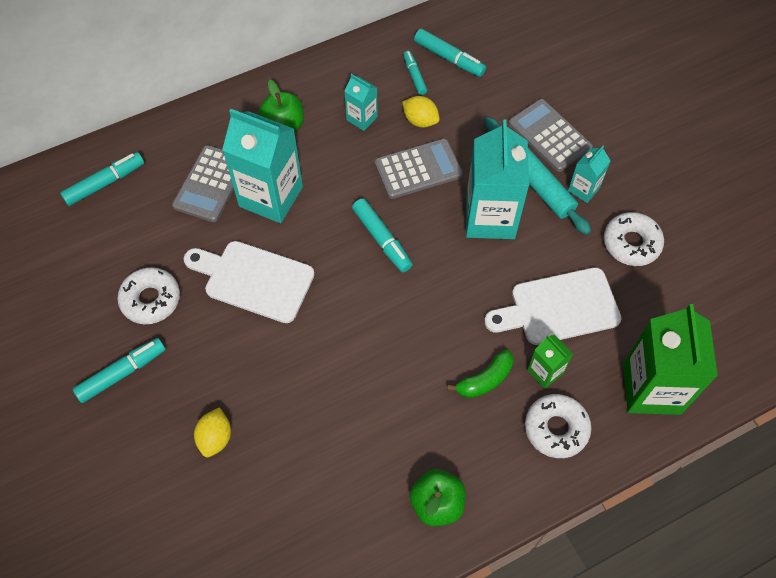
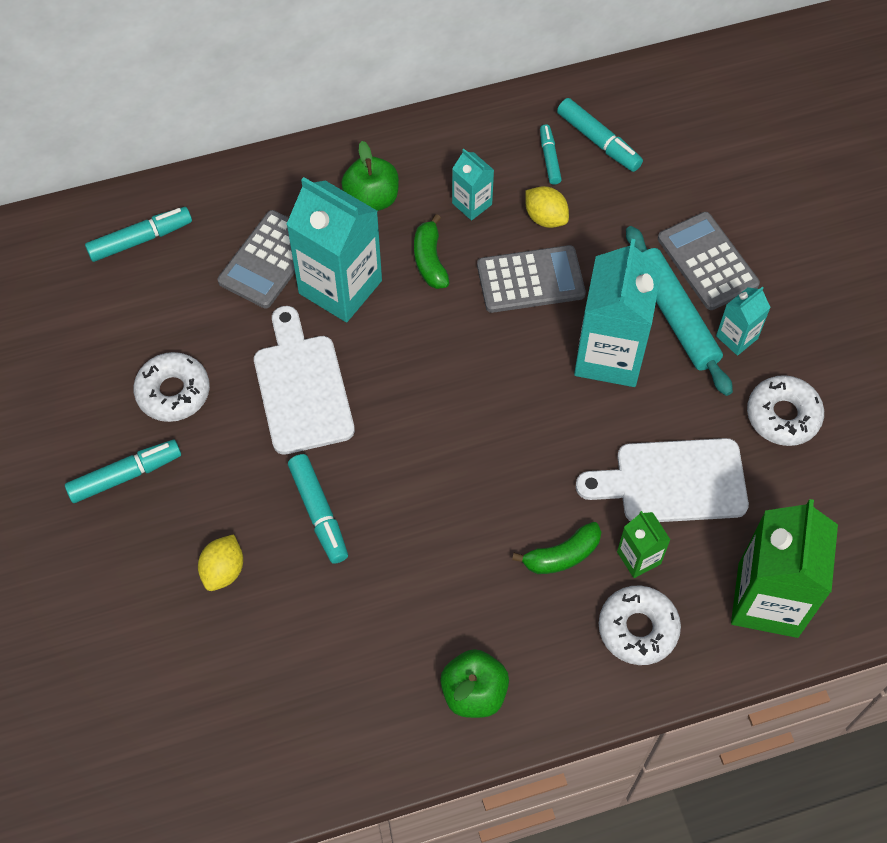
camera: 10 degrees right, 0 degrees up
white cutting board [183,241,315,323] -> white cutting board turned 45 degrees clockwise [254,306,355,455]
turquoise marker [352,198,413,272] -> turquoise marker moved to [288,454,348,564]
none -> green banana [414,214,450,289]

